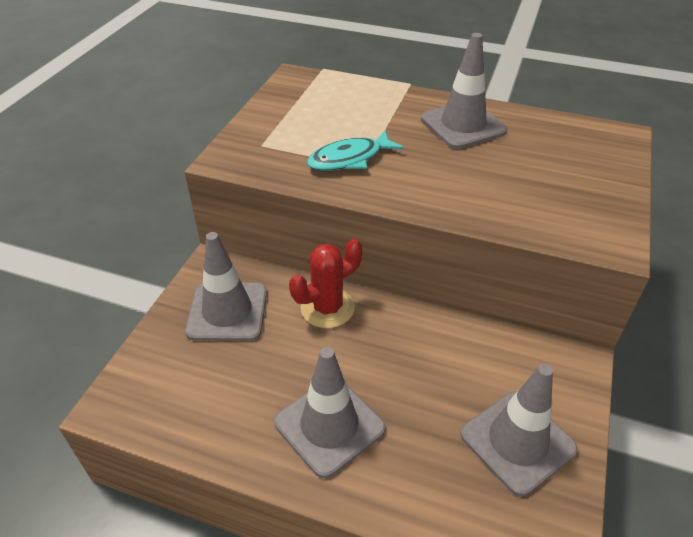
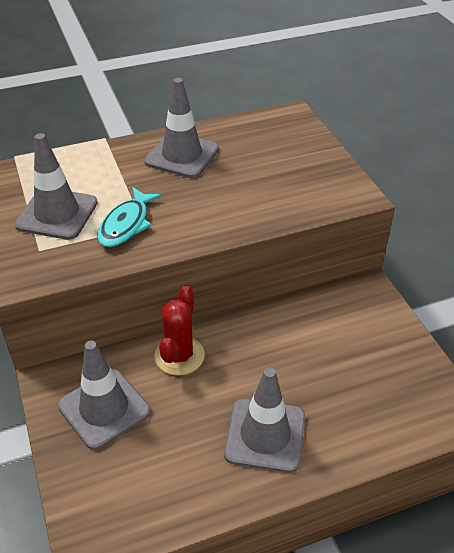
camera: 40 degrees left, 0 degrees up
grey traffic cone [461,364,578,496] -> grey traffic cone moved to [15,133,98,240]

